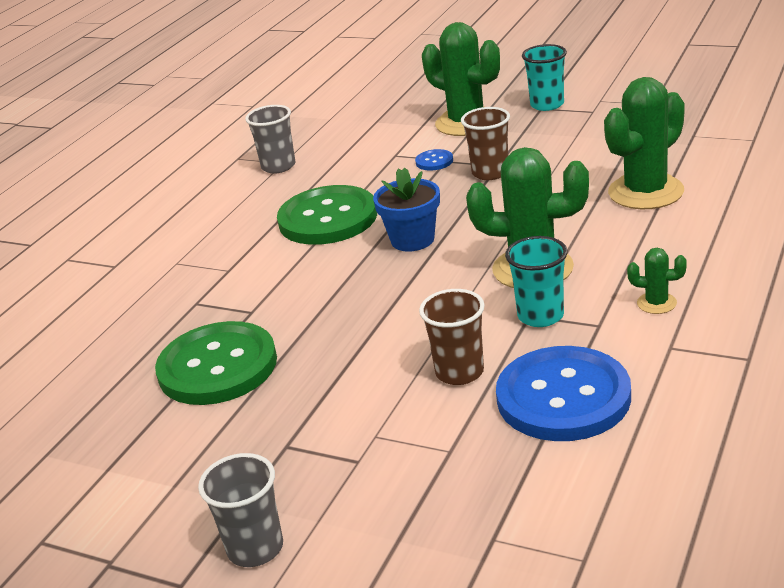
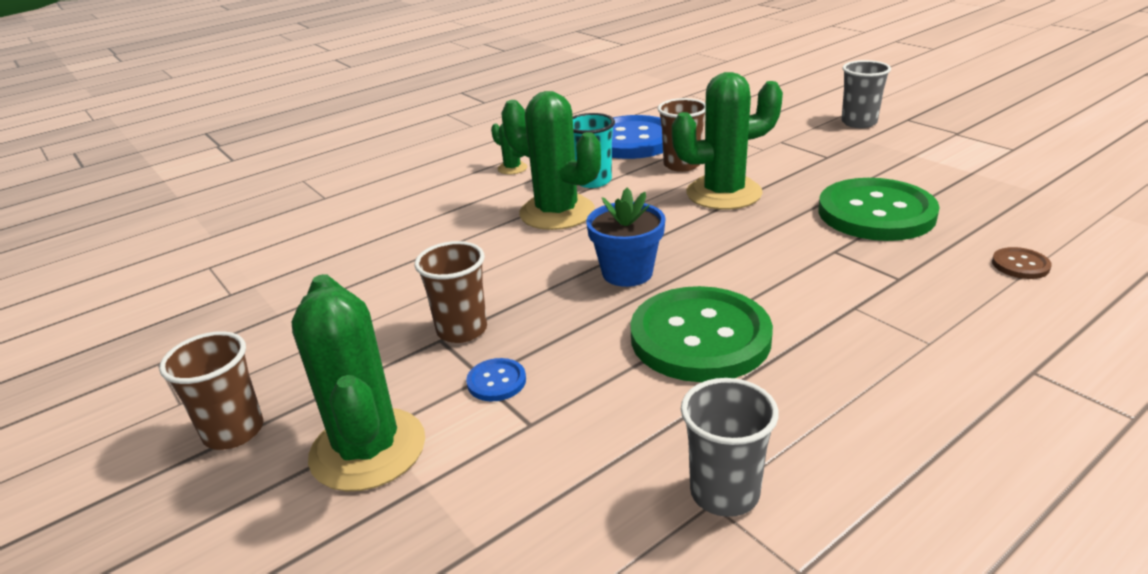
camera: 155 degrees left, 0 degrees up
turquoise cup [522,44,567,111] -> brown cup [159,331,263,450]
green cactus [604,77,685,209] -> green cactus moved to [672,72,783,210]
none -> brown button [992,247,1052,279]

